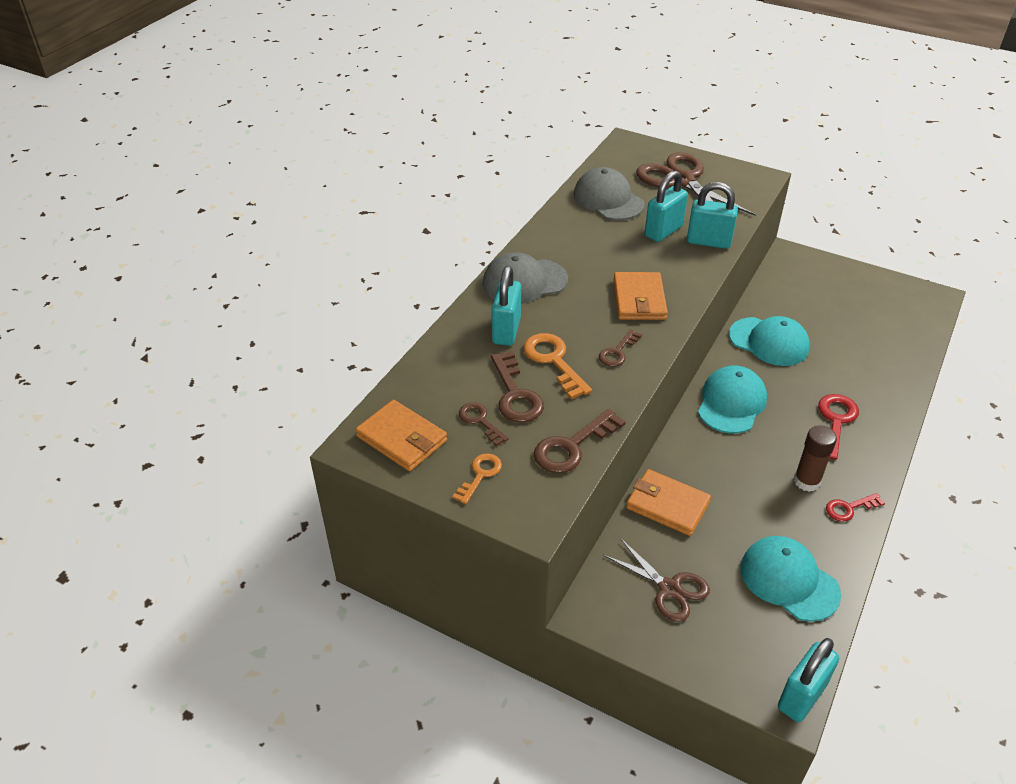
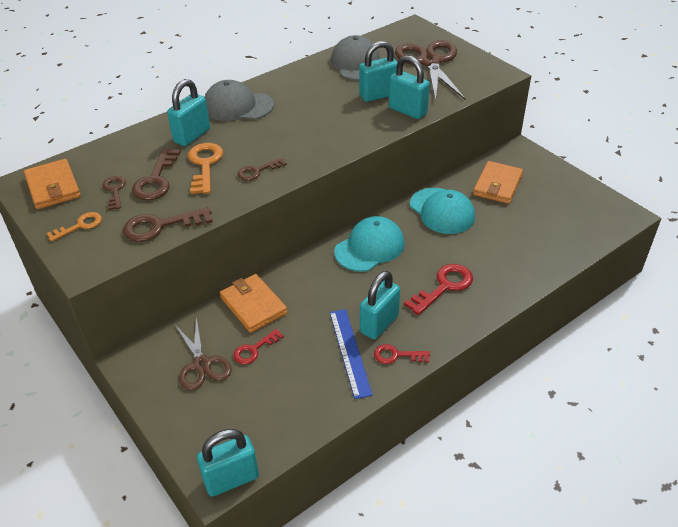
camera: 25 degrees right, 0 degrees up
orange wallet [613,272,668,320] -> orange wallet moved to [473,161,523,204]
turquoise cap [741,536,841,622] -> none
brown glue stick [794,425,837,492] -> turquoise padlock [360,271,400,340]
none -> red key [233,329,284,364]
none -> blue ruler [330,309,372,399]

